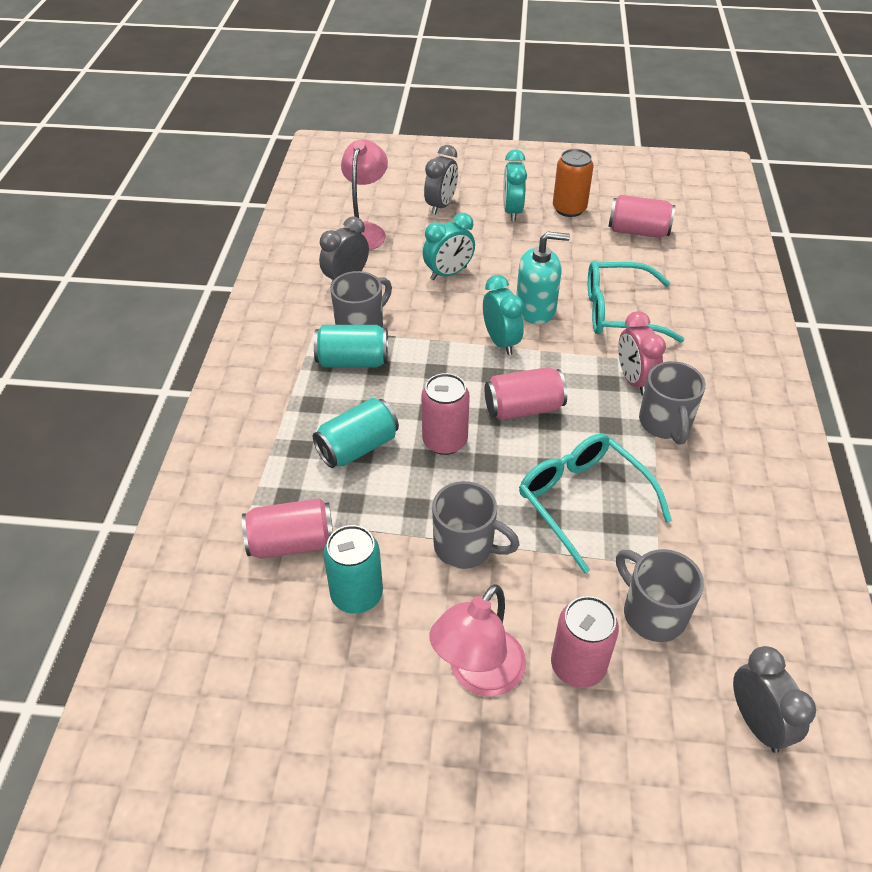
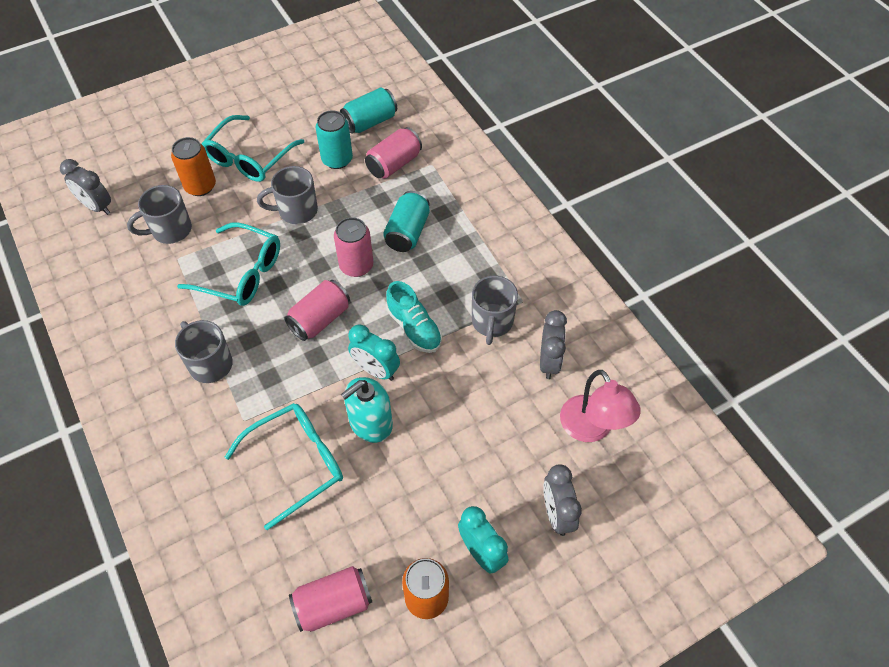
camera: 145 degrees right, 10 degrees up
turquoise can [314,325,388,367] -> turquoise can moved to [340,88,397,134]
turquoise clock [423,213,475,280] -> none
pink lamp [429,584,526,697] -> turquoise glasses [202,115,304,182]
pink can [551,596,619,688] -> orange can [171,137,216,196]
grey mug [616,549,704,642] -> grey mug turned 135 degrees clockwise [127,185,192,244]
pink clock [618,311,666,395] -> none
none -> turquoise shoe [386,281,442,353]

